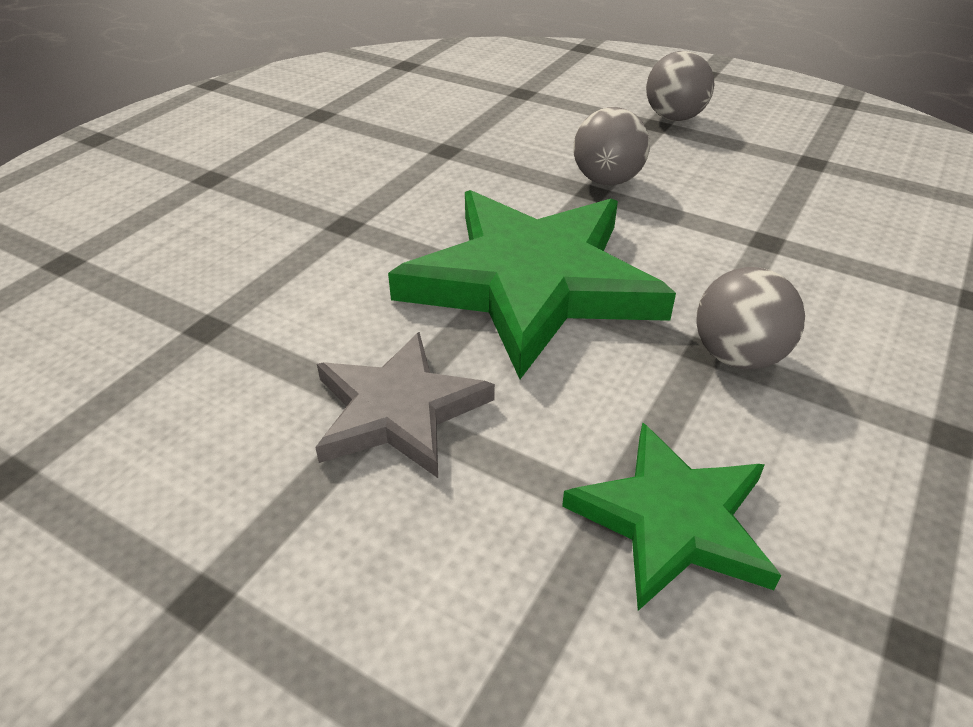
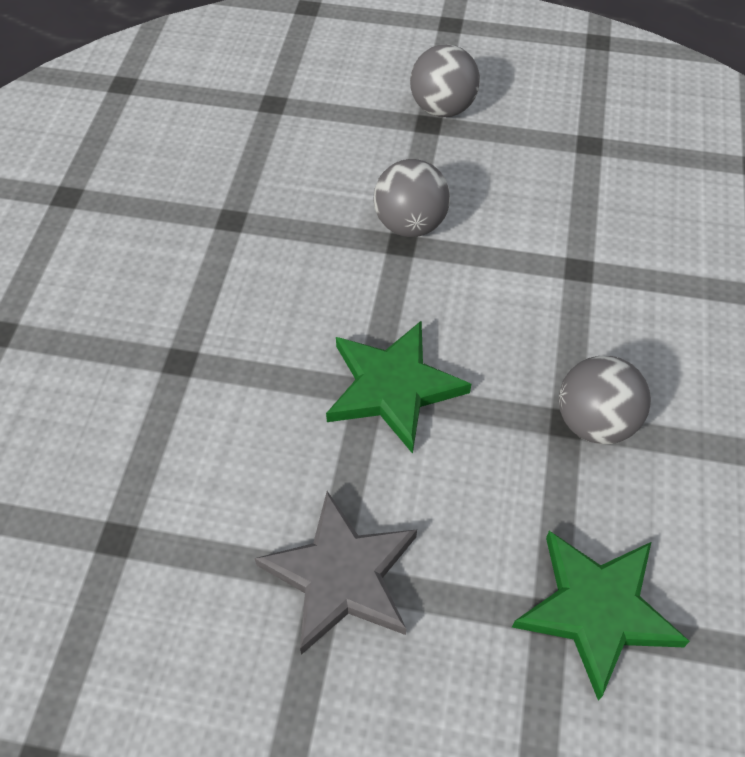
camera: 20 degrees left, 15 degrees up
green star [388,190,676,379] -> green star [326,320,471,454], size x0.57

